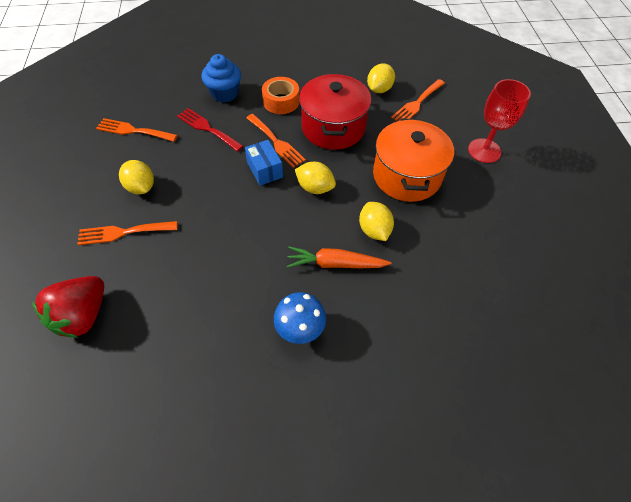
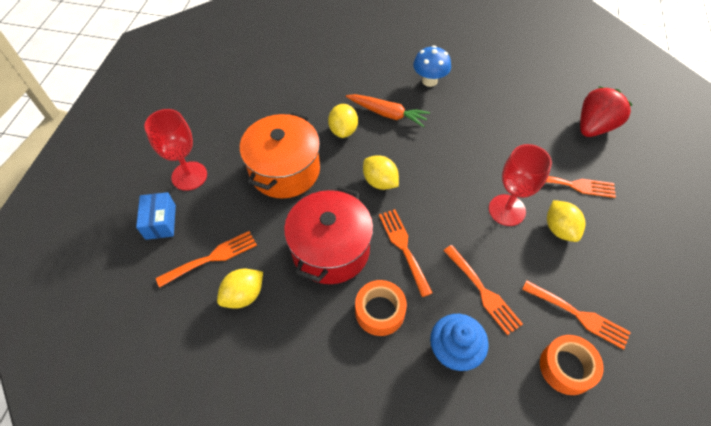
camera: 160 degrees left, 0 degrees up
red fork [177,108,243,152] -> orange fork [443,245,523,335]
blue box [245,140,283,186] -> blue box moved to [136,192,176,240]
none -> red goblet [489,144,552,226]
none -> orange tape [540,335,603,395]

